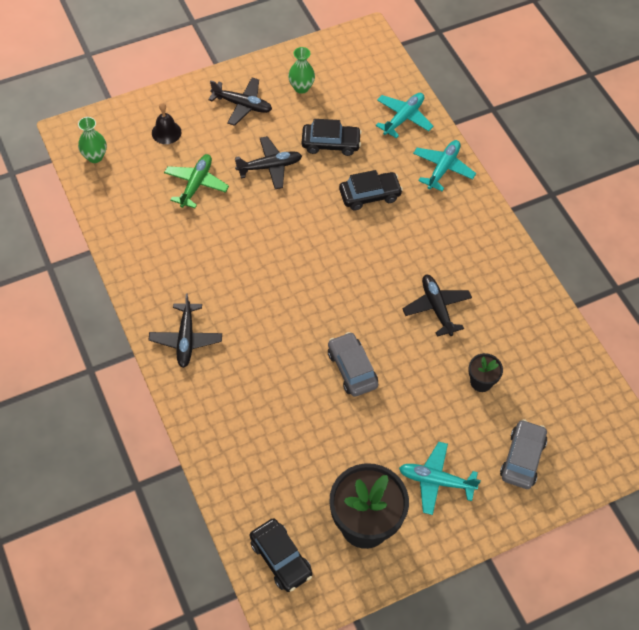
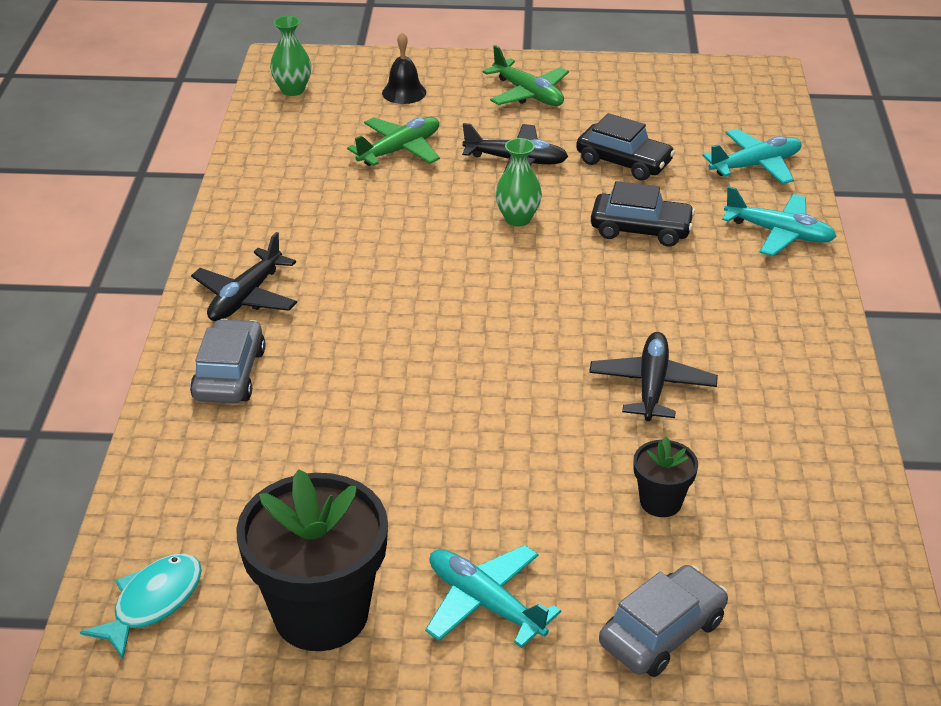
camera: 30 degrees right, 20 degrees down
black plane [208,77,272,126] -> green plane [483,45,569,106]
black car [250,518,312,592] -> turquoise fish [80,554,202,659]
green vase [288,47,315,94] -> green vase moved to [495,138,542,226]
grey car [328,332,378,397] -> grey car moved to [190,319,265,403]
turquoise plane [413,140,476,191] -> turquoise plane turned 60 degrees clockwise [722,186,837,256]

